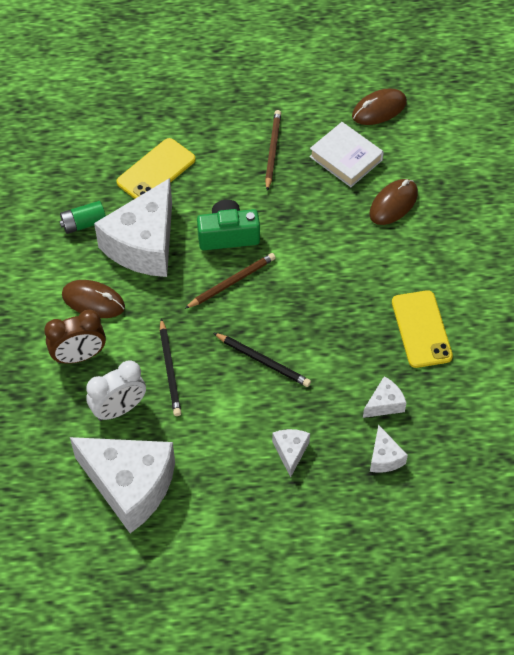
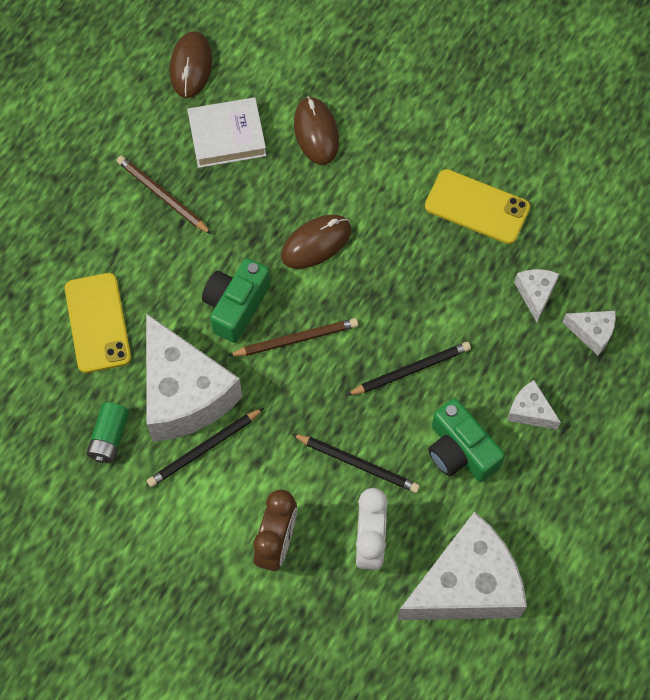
camera: 55 degrees left, 10 degrees up
brown mouse [62,280,125,318] -> brown mouse moved to [281,215,351,269]
brown pencil [184,253,276,309] -> brown pencil turned 75 degrees clockwise [228,318,358,356]
none -> black pencil [147,408,264,487]
none -> green camera [428,398,505,482]

